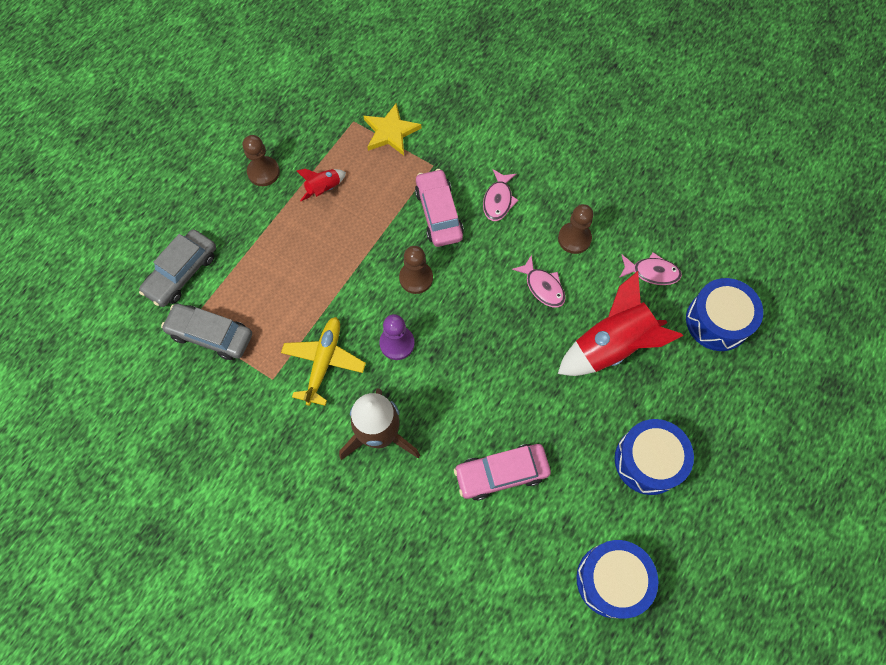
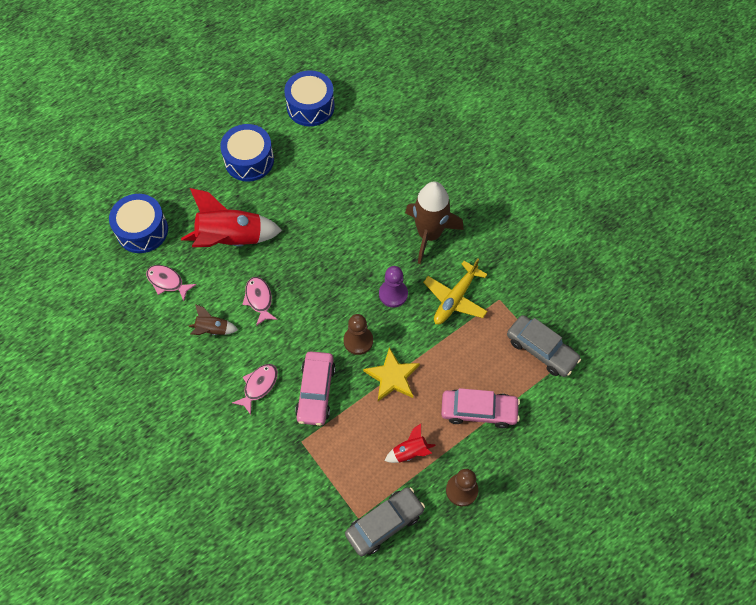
camera: 160 degrees left, 5 degrees down
grey car [139,229,216,307] -> grey car moved to [345,487,425,556]
yellow star [364,103,422,156] -> yellow star moved to [363,347,420,401]
pink car [454,444,551,500] -> pink car moved to [441,388,520,428]
brown pawn [558,204,594,254] -> brown rocket [188,304,238,335]

